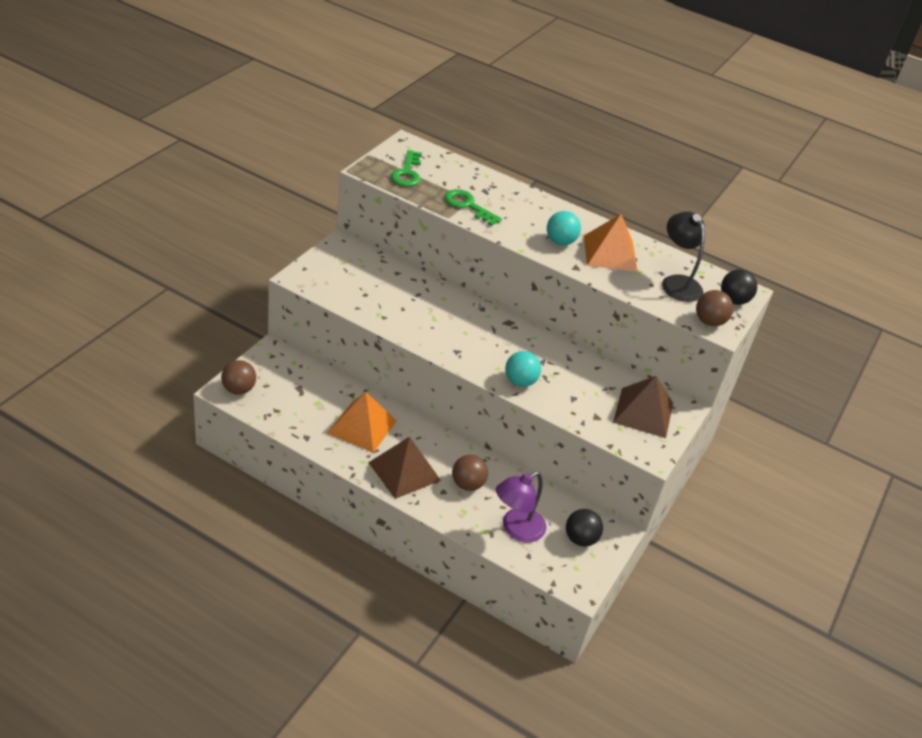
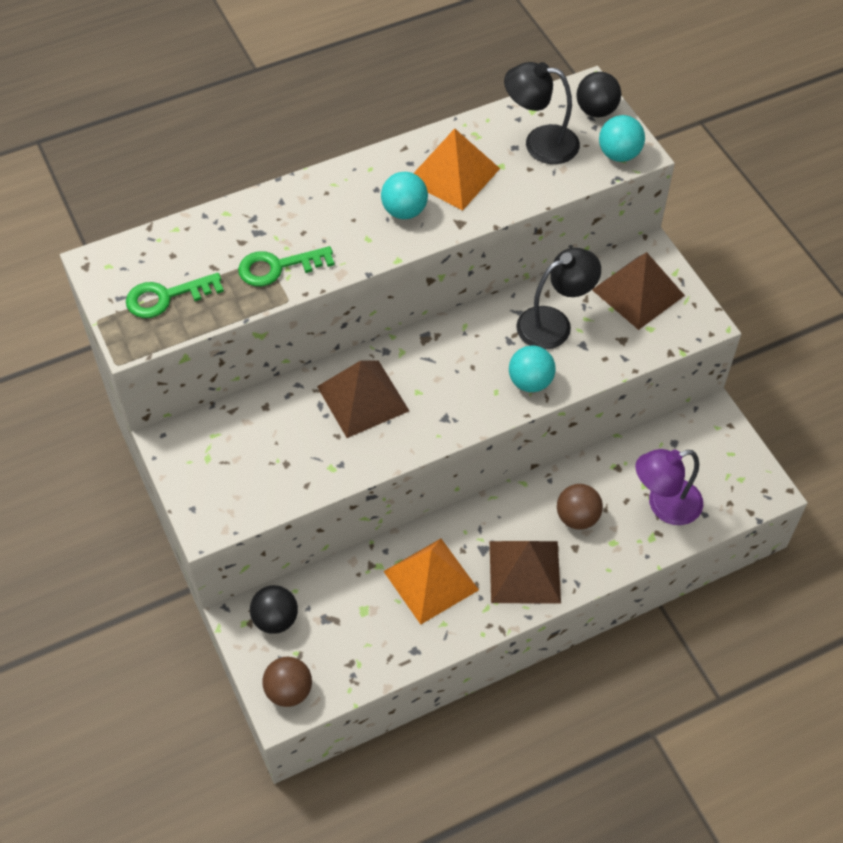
camera: 50 degrees left, 15 degrees up
green key [391,150,422,187] -> green key turned 120 degrees clockwise [126,273,224,318]
purple lamp [496,471,546,543] -> purple lamp turned 75 degrees clockwise [635,449,703,525]
black ball [566,509,603,546] -> black ball moved to [250,585,298,634]
brown ball [696,290,733,326] -> turquoise ball [599,115,645,162]
none -> brown pyramid [317,360,409,438]
none -> black lamp [516,248,601,349]

